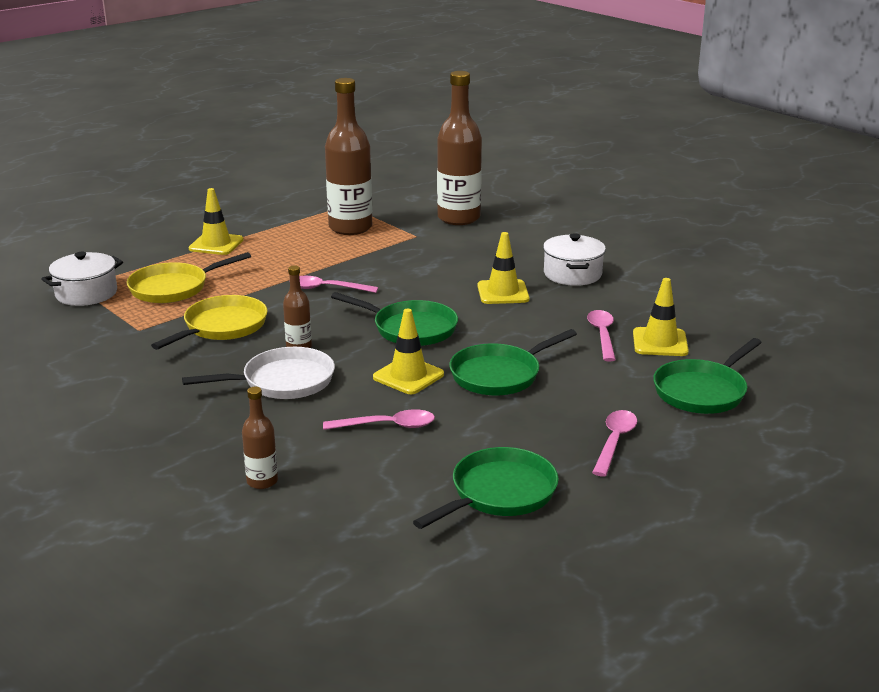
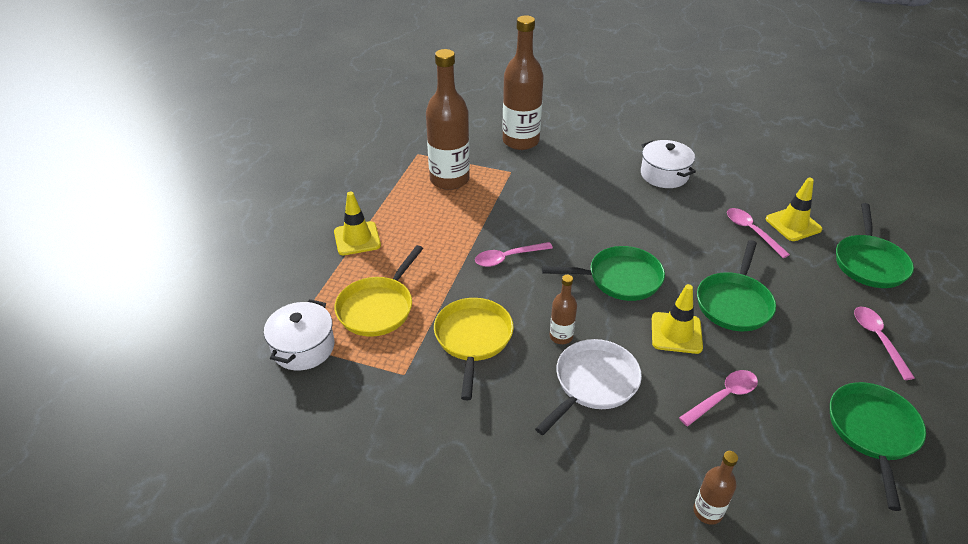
camera: 30 degrees left, 15 degrees up
yellow traffic cone [477,232,529,304] -> none

